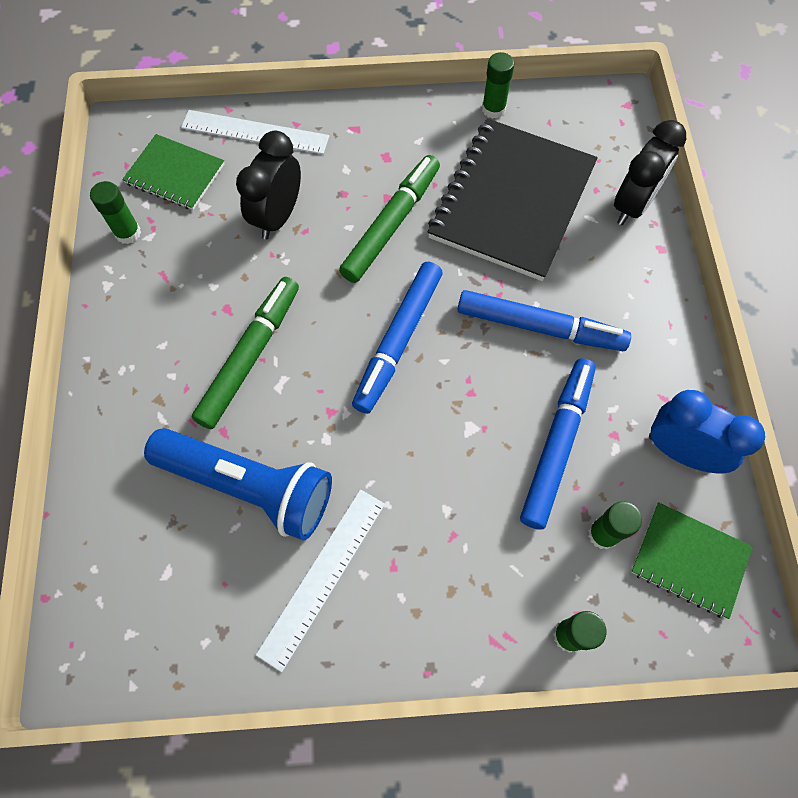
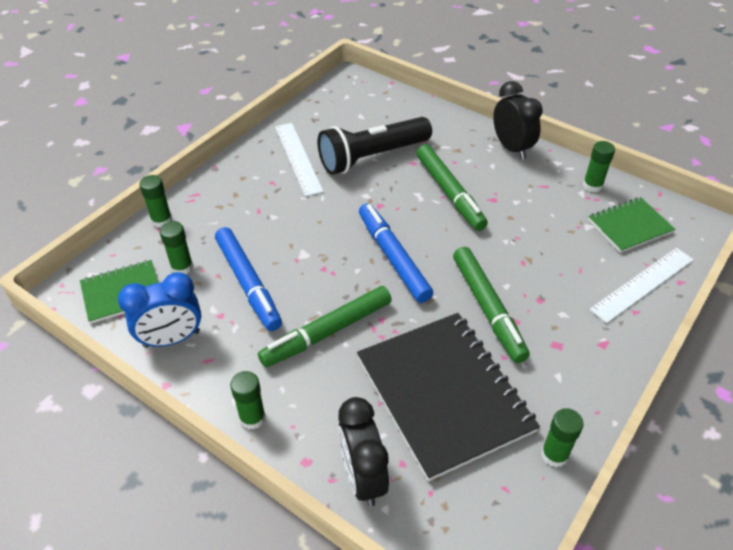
camera: 130 degrees right, 20 degrees down
blue flashlight [144,428,332,541] -> black flashlight [318,117,432,175]
black clock [236,131,301,239] -> black clock moved to [493,81,543,160]
blue marker [457,290,631,351] -> green marker [258,286,392,367]
none -> green glue stick [230,371,266,430]

